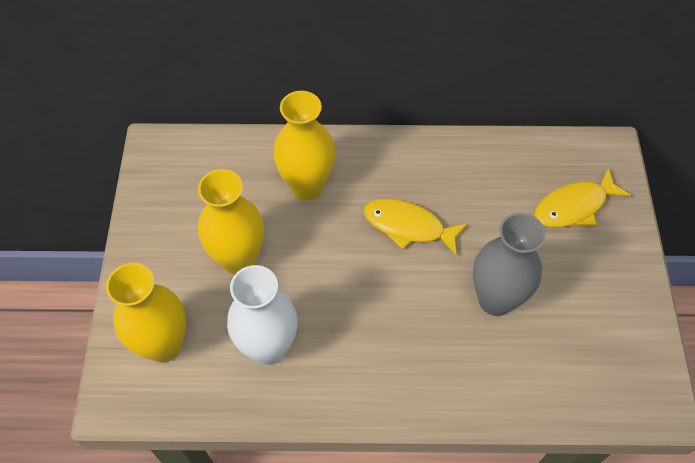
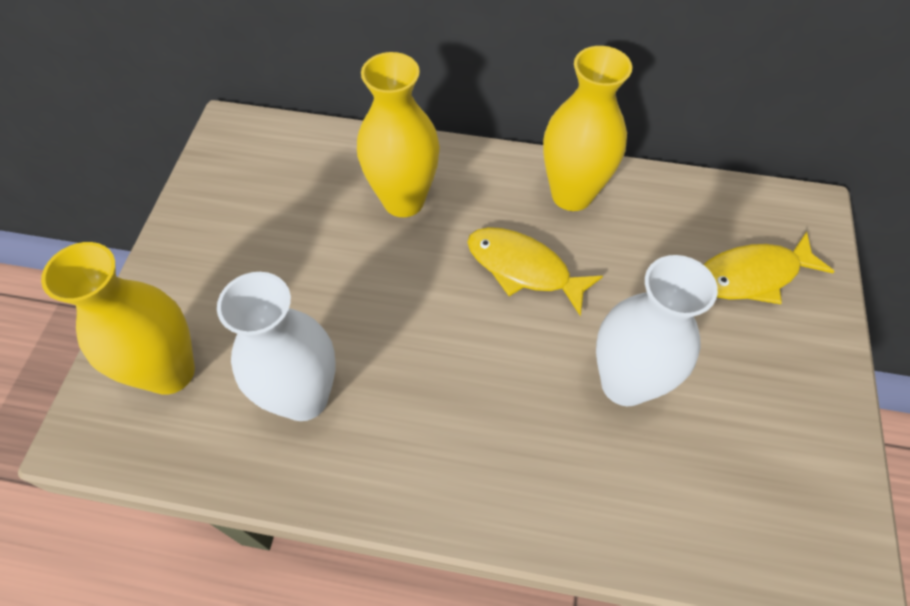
camera: 10 degrees right, 0 degrees up
yellow vase [198,169,264,275] -> yellow vase moved to [543,46,632,211]
grey vase [473,213,546,316] -> white vase [596,255,718,406]

